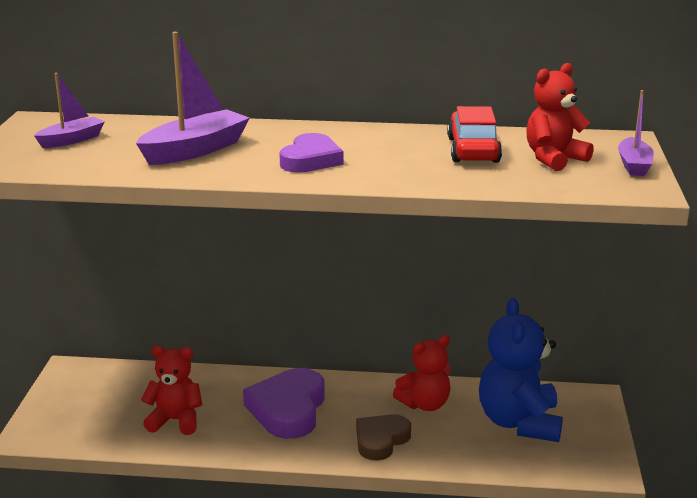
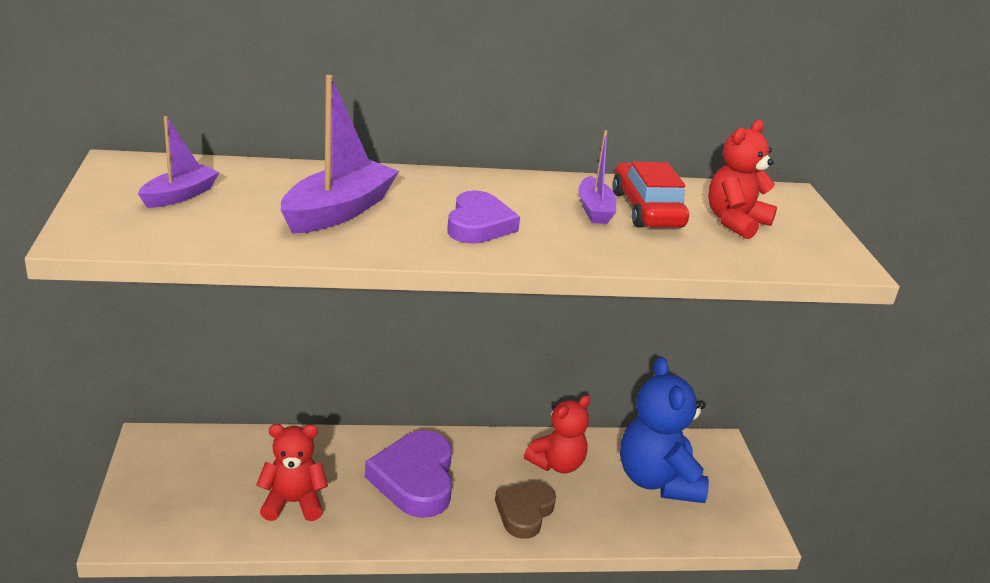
camera: 15 degrees left, 5 degrees up
purple boat [618,90,654,176] -> purple boat moved to [578,130,616,224]

